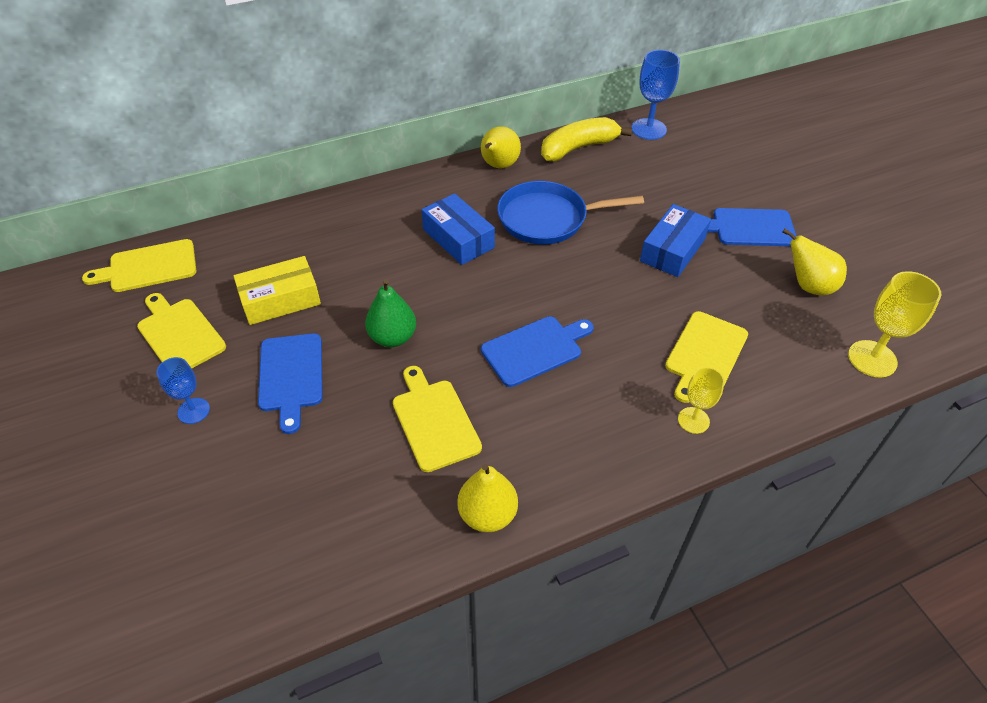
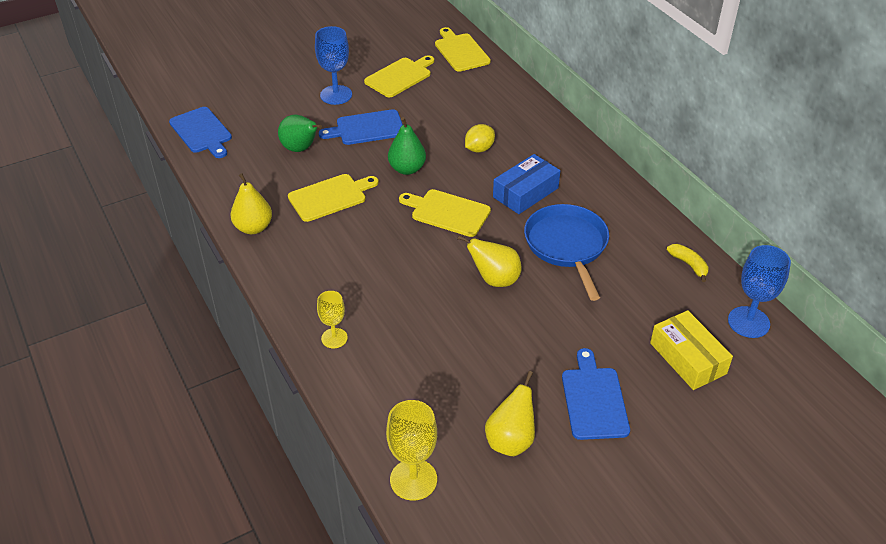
camera: 85 degrees right, 5 degrees down
blue goblet [156,357,210,424] -> blue goblet [315,26,352,105], size x1.59
yellow box [234,256,321,325] -> yellow box moved to [650,310,733,390]
yellow pear [481,126,521,168] -> yellow pear moved to [458,235,522,287]
blue cutting board [481,316,594,387] -> blue cutting board moved to [169,107,232,158]
yellow banana [541,117,632,161] -> yellow banana [667,244,709,282], size x0.52
blue box [640,204,711,277] -> none
yellow cutting board [665,311,748,403] -> yellow cutting board moved to [399,189,491,237]
none -> green pear [278,115,322,152]
none -> yellow lemon [465,124,495,153]

